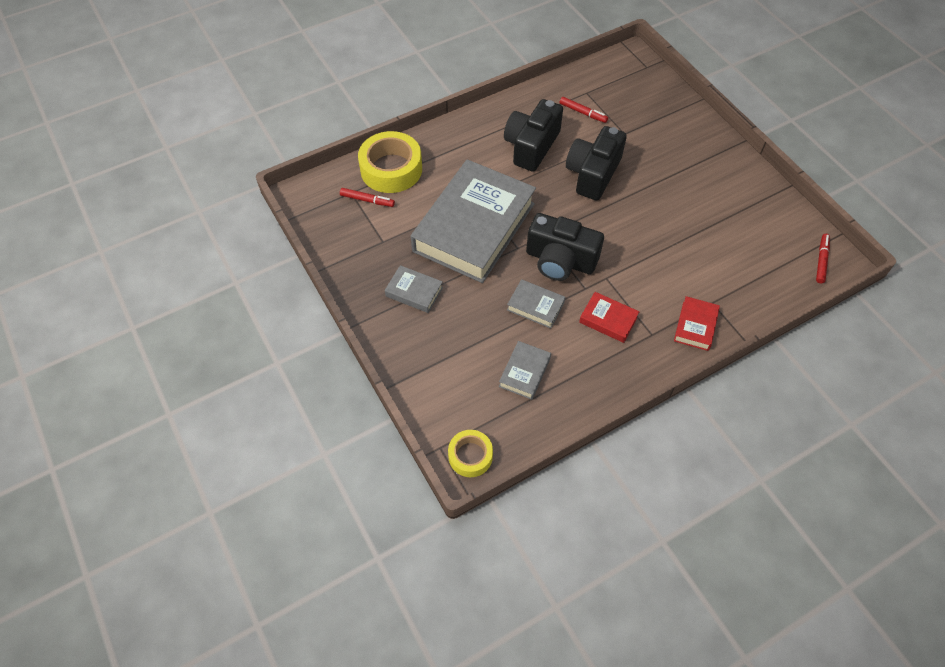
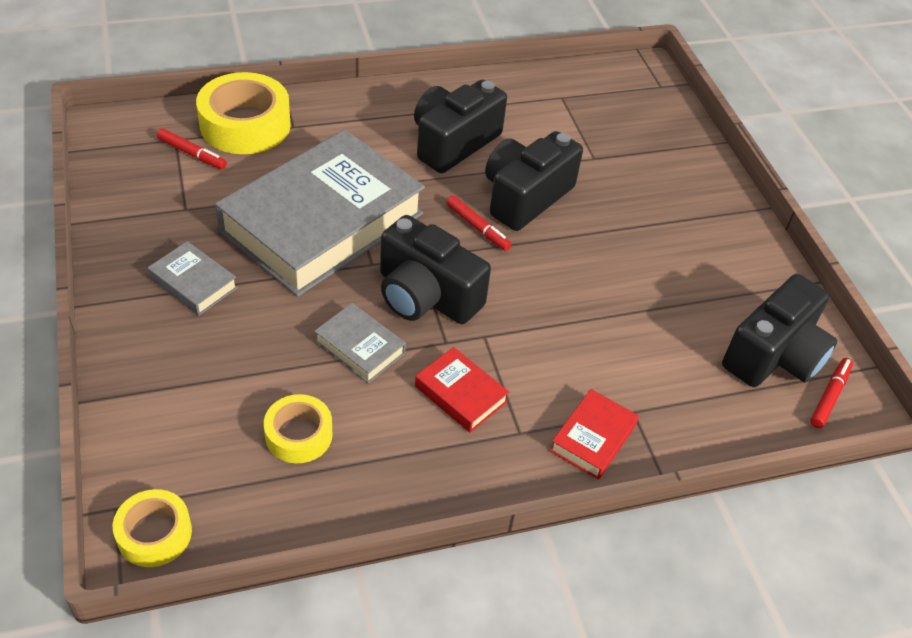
camera: 10 degrees right, 10 degrees down
grey book [499,341,551,400] -> yellow tape [264,394,333,463]
red marker [560,97,608,123] -> red marker moved to [446,196,511,251]
none -> black camera [722,274,837,387]

